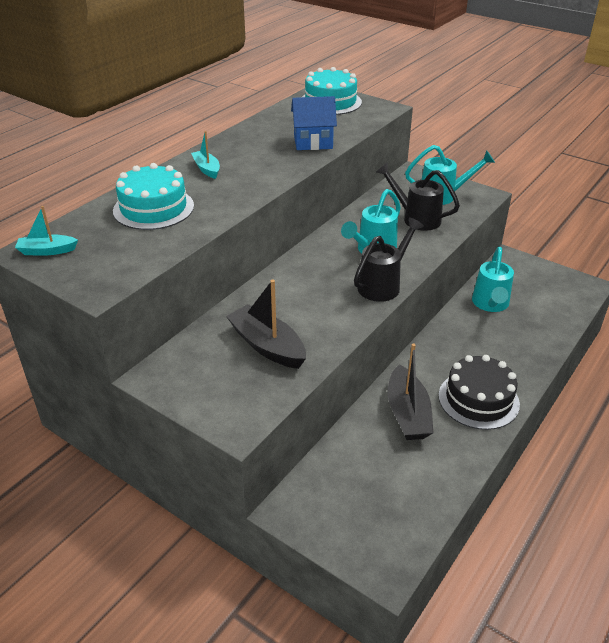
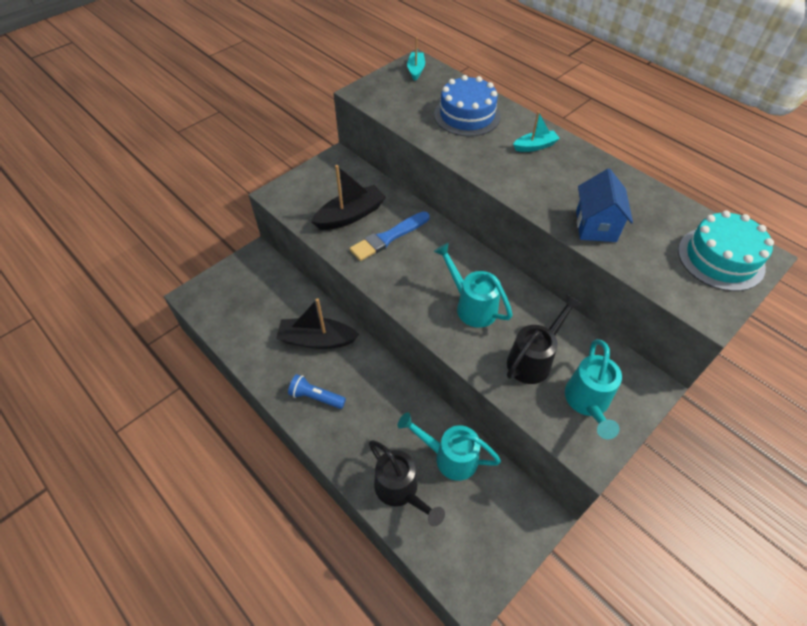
camera: 100 degrees right, 15 degrees up
turquoise cake [113,163,194,230] -> blue cake [434,75,501,137]
black watering can [354,218,424,302] -> black watering can moved to [369,440,445,526]
black cake [439,355,520,430] -> blue flashlight [288,374,346,409]
none -> blue brush [349,211,430,261]

